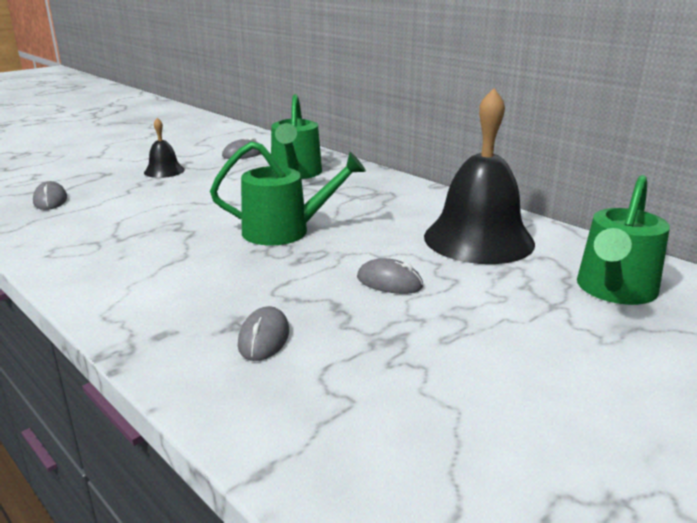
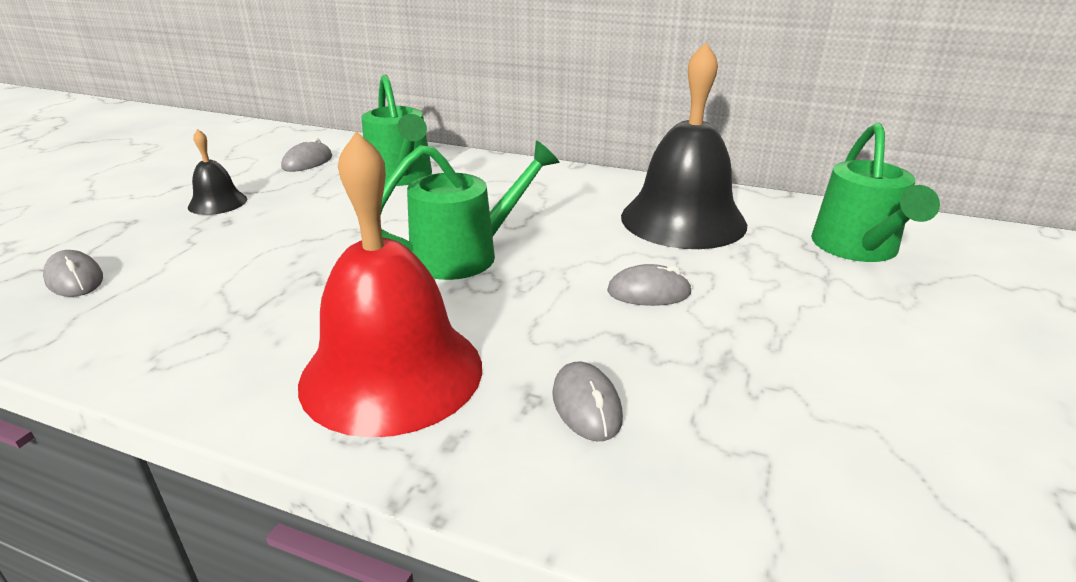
camera: 25 degrees left, 5 degrees up
none -> red bell [298,131,482,438]

